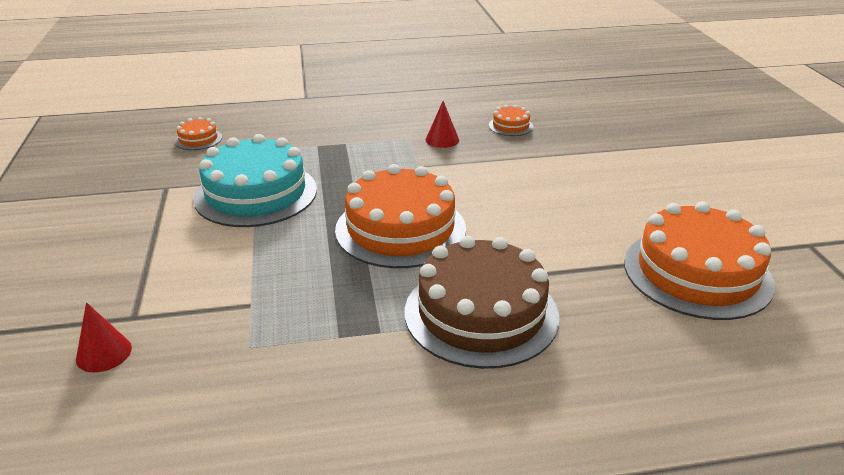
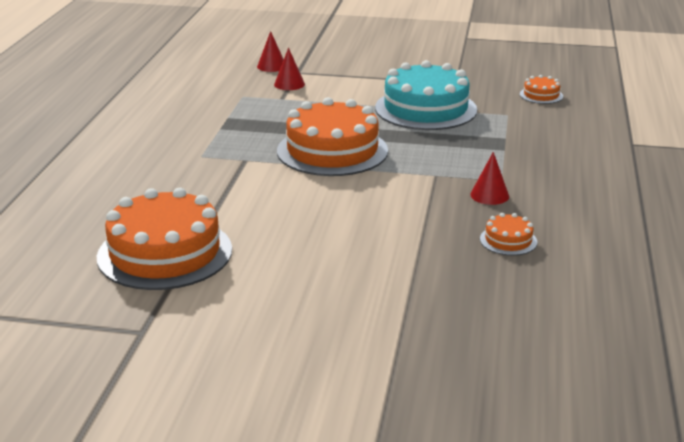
camera: 110 degrees right, 5 degrees down
brown cake [405,236,559,369] -> none
none -> red cone [274,48,305,90]

